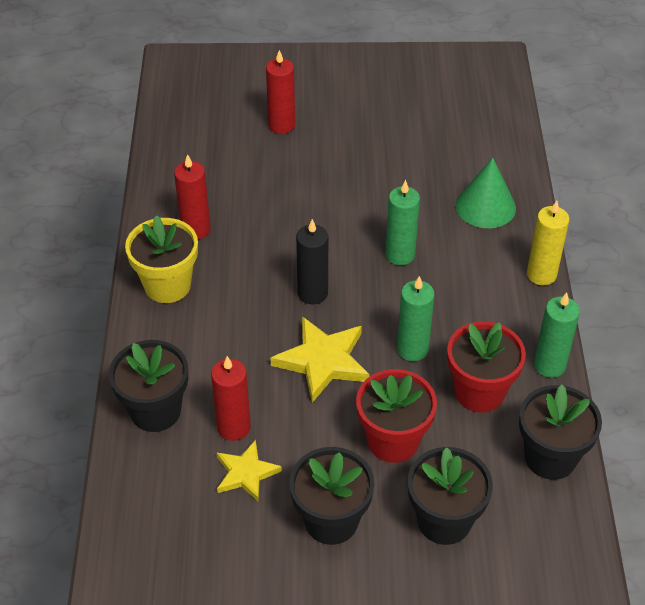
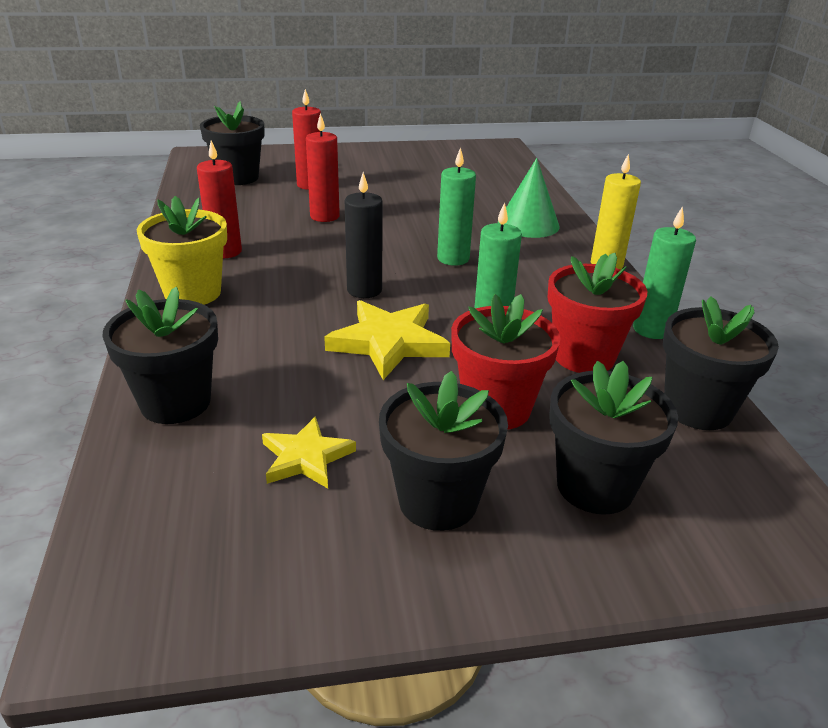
camera: 10 degrees left, 15 degrees down
red candle [211,356,251,441] -> red candle moved to [306,113,340,222]
none -> black flower pot [200,101,264,185]

